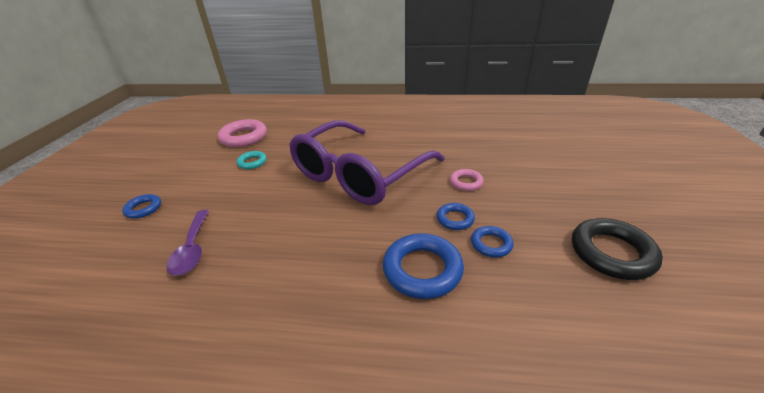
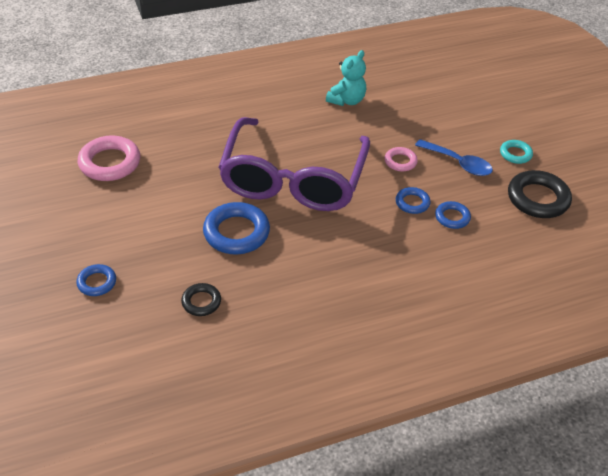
camera: 30 degrees left, 10 degrees up
purple spoon [167,210,209,276] -> black ring [181,283,221,316]
turquoise ring [237,151,267,169] -> turquoise ring moved to [500,140,533,164]
blue ring [383,233,464,299] -> blue ring moved to [203,202,270,254]
none -> turquoise teddy bear [326,50,366,106]
none -> blue spoon [415,139,493,176]

